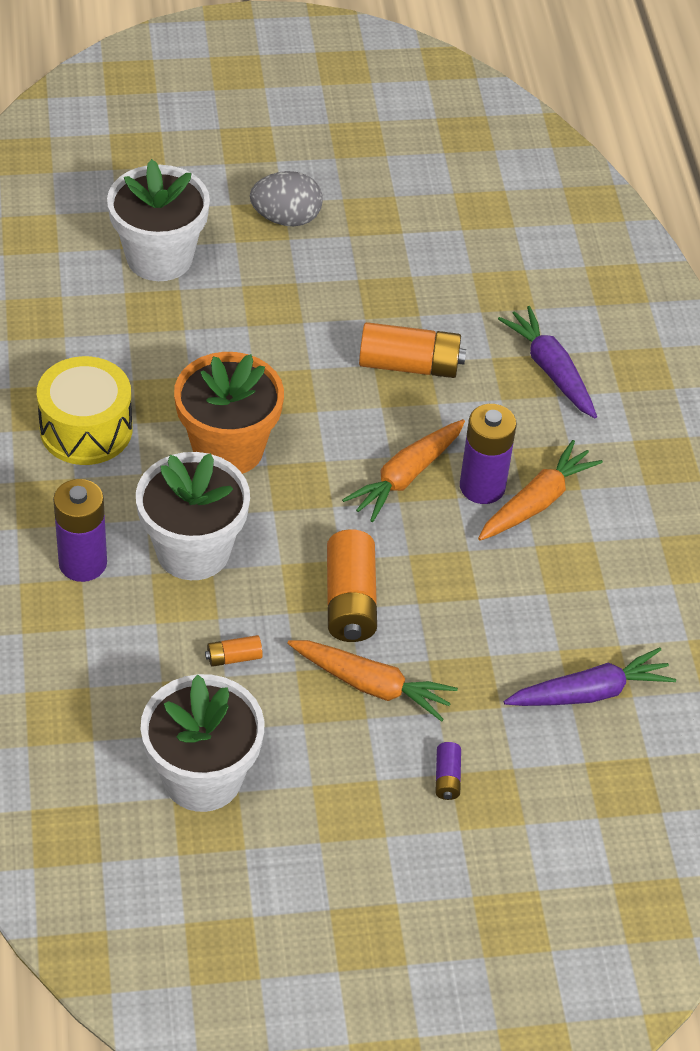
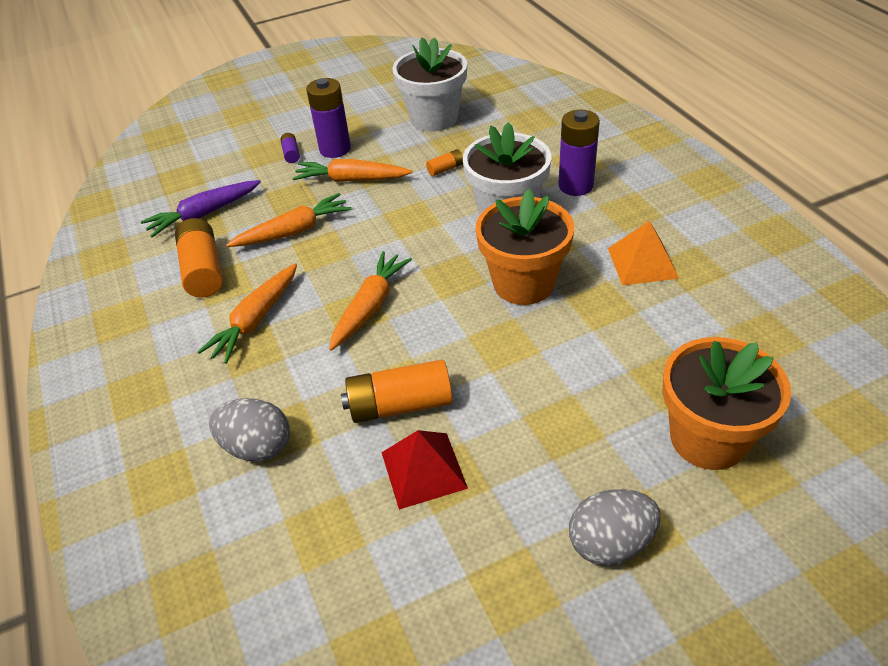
camera: 170 degrees right, 5 degrees down
yellow drum [37,356,132,465] -> orange pyramid [608,220,679,286]
white flower pot [107,159,210,281] -> orange flower pot [662,337,791,470]
orange battery [327,529,377,642] -> orange battery moved to [175,218,223,298]
purple battery [460,404,517,504] -> purple battery moved to [306,78,351,158]
purple carrot [498,306,597,418] -> grey egg [209,398,290,462]
none -> orange carrot [226,193,352,247]
none -> red pyramid [381,430,468,510]

